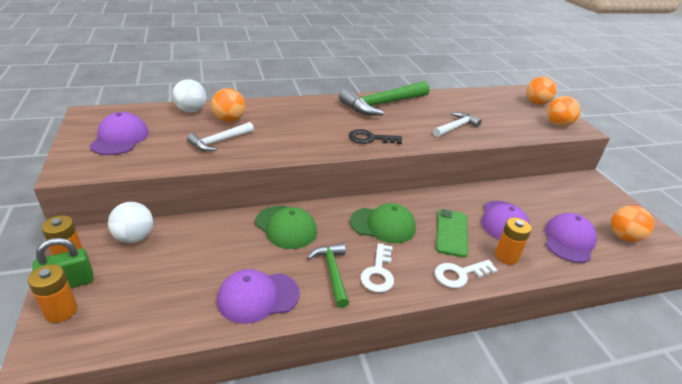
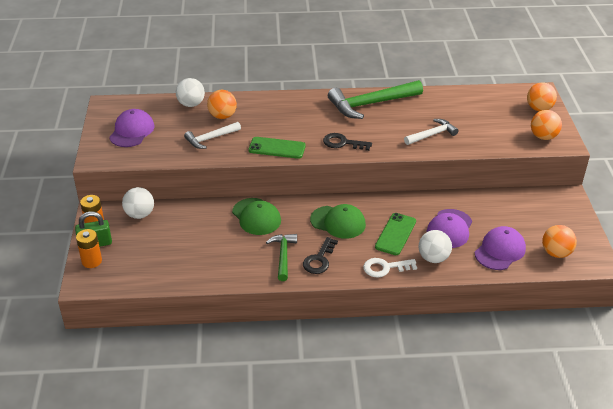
camera: 15 degrees right, 5 degrees up
purple cap [217,269,300,324] -> none
white key [360,243,394,292] -> black key [303,237,338,274]
orange battery [495,218,532,265] -> white ball [418,230,452,263]
none -> green phone [248,137,306,159]

